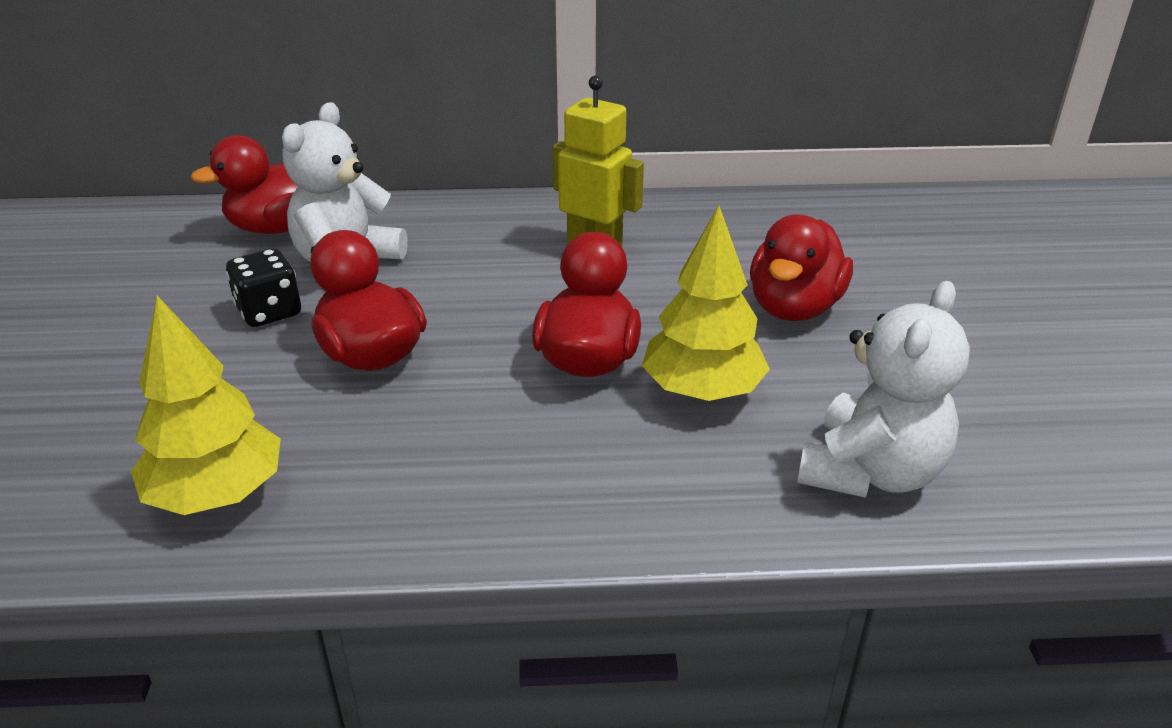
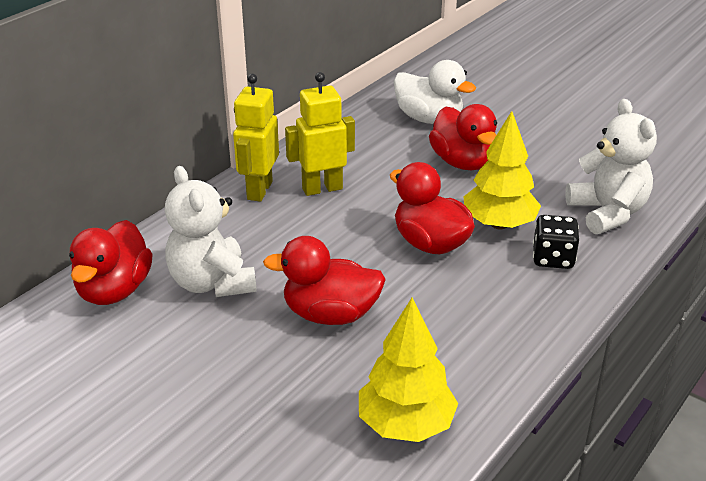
camera: 50 degrees left, 0 degrees up
black dice [226,249,301,327] -> black dice moved to [533,215,579,269]
none -> yellow robot [233,74,279,202]
none -> white duck [394,60,476,124]

